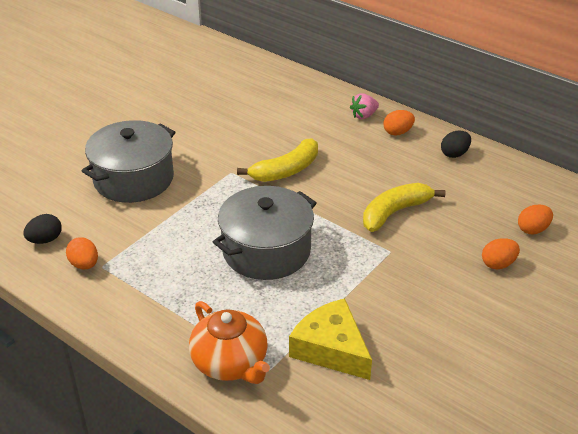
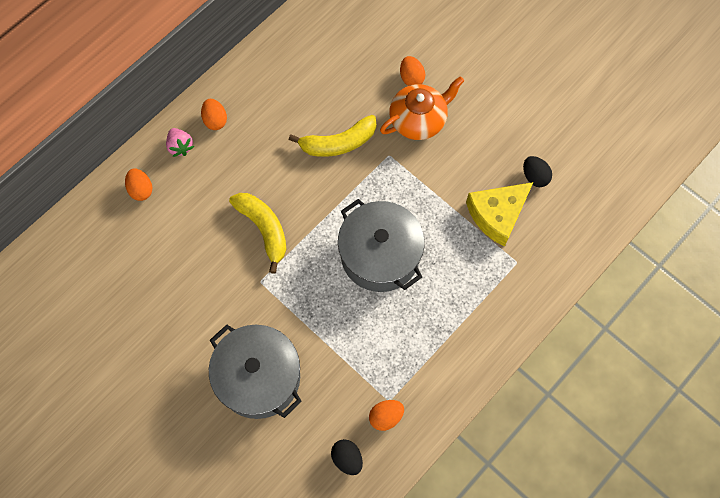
camera: 85 degrees left, 30 degrees up
orange teapot [189,301,270,384] -> orange teapot moved to [380,76,464,140]
yellow banana [363,183,446,232] -> yellow banana turned 75 degrees counterclockwise [289,115,376,157]
black egg [441,130,471,158] -> black egg moved to [523,156,552,187]
orange egg [518,205,553,234] -> orange egg moved to [125,169,152,201]

